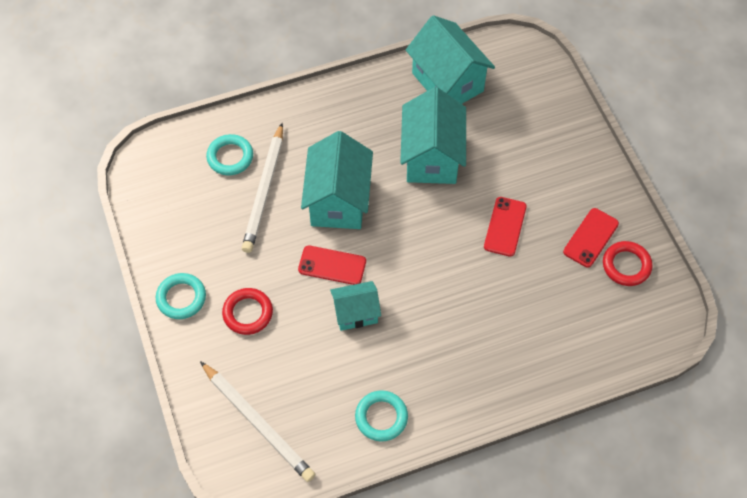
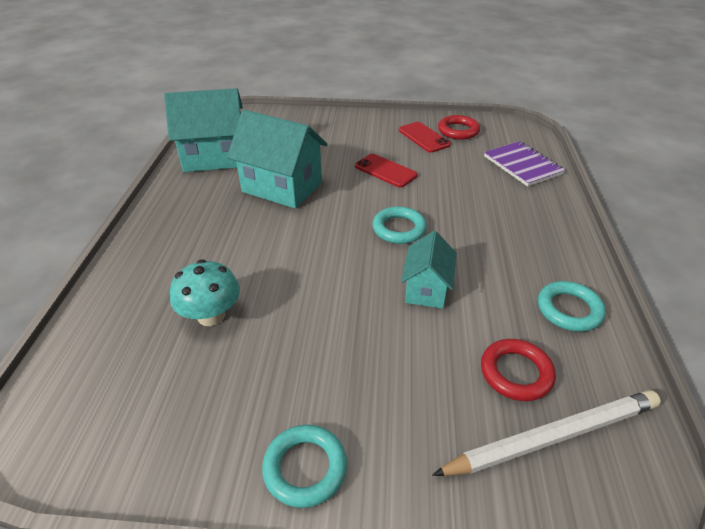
camera: 65 degrees left, 20 degrees down
turquoise ring [206,134,253,175] -> turquoise ring moved to [372,206,427,244]
red ring [222,288,273,335] -> red ring moved to [481,339,556,401]
white pencil [242,123,283,253] -> turquoise mushroom [170,259,240,326]
red phone [298,245,366,285] -> none
turquoise house [301,131,373,229] -> none
none -> purple notebook [484,141,565,187]

